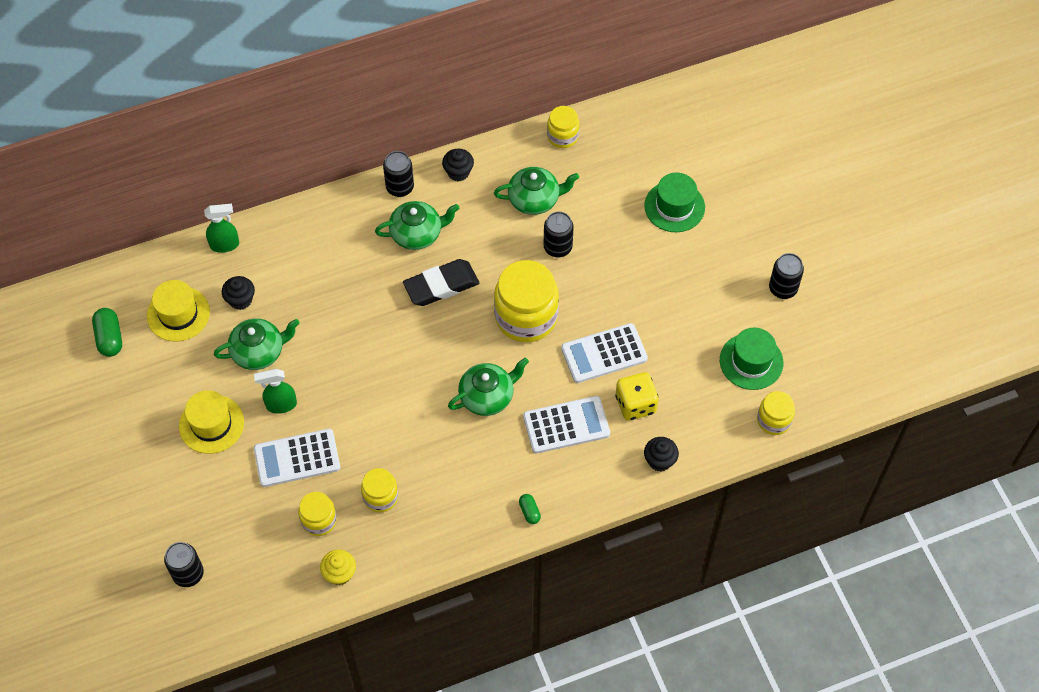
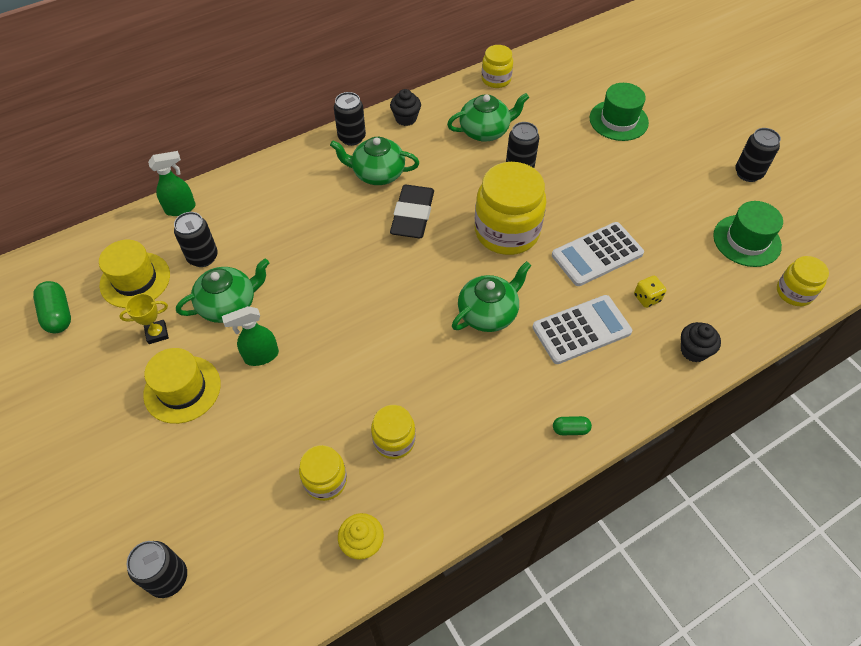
camera: 10 degrees left, 5 degrees down
black cupcake [222,276,255,310] -> black can [174,212,218,267]
white calculator [254,429,340,487] -> none
green teapot [375,201,459,250] -> green teapot turned 150 degrees counterclockwise [330,137,419,185]
black eraser [403,259,479,306] -> black eraser turned 45 degrees counterclockwise [390,185,434,238]
green capsule [519,494,541,524] -> green capsule turned 60 degrees counterclockwise [553,416,592,435]
yellow dice [615,372,659,421] -> yellow dice [634,276,666,308], size x0.58
none -> yellow trophy [119,293,169,344]

